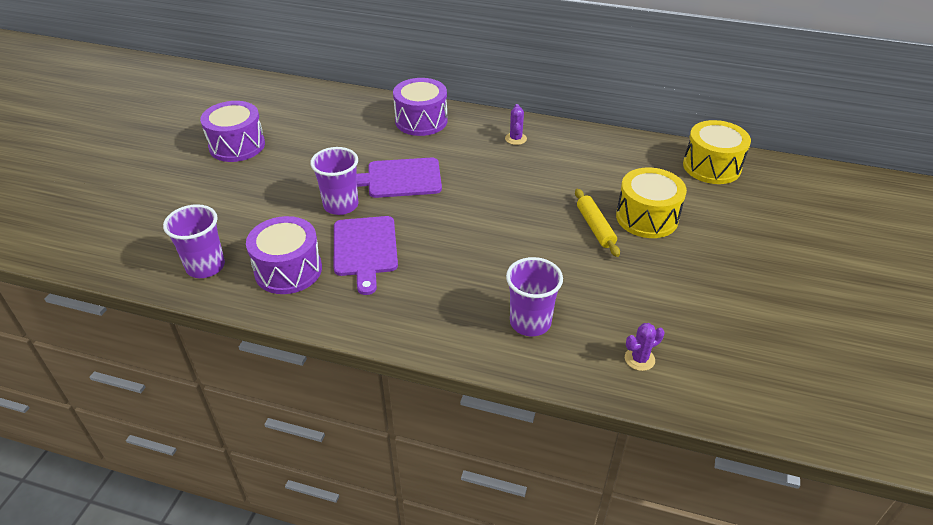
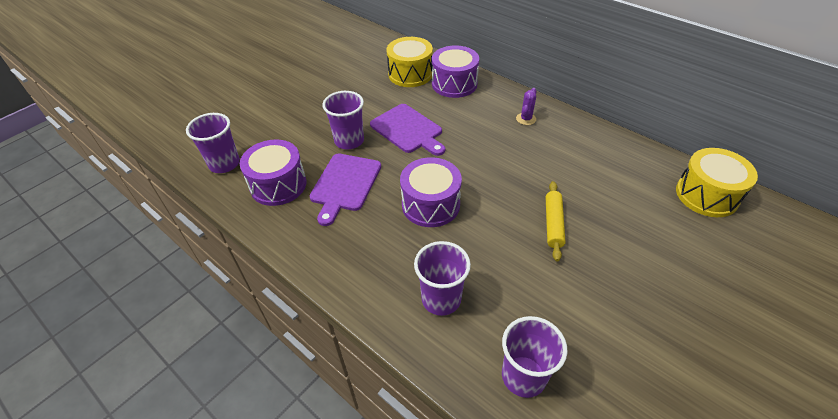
camera: 25 degrees right, 5 degrees up
purple drum [200,101,265,162] -> purple drum moved to [400,157,462,227]
purple cutting board [356,158,442,198] -> purple cutting board turned 150 degrees counterclockwise [370,104,445,156]
yellow drum [616,167,687,238] -> yellow drum moved to [386,37,433,87]
purple cactus [625,323,665,371] -> purple cup [502,316,568,398]

